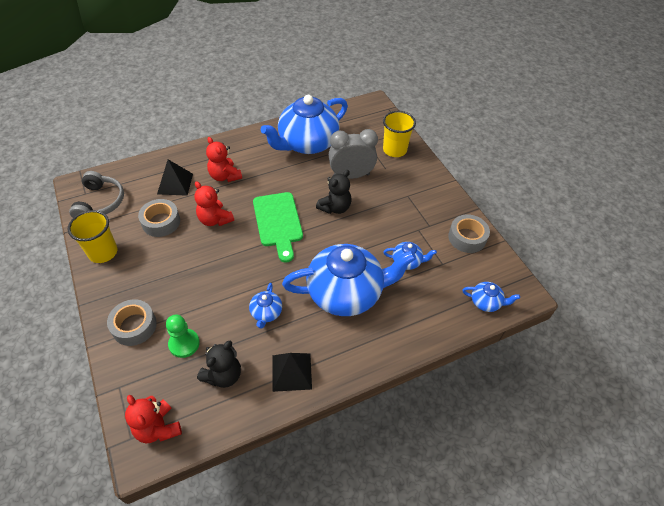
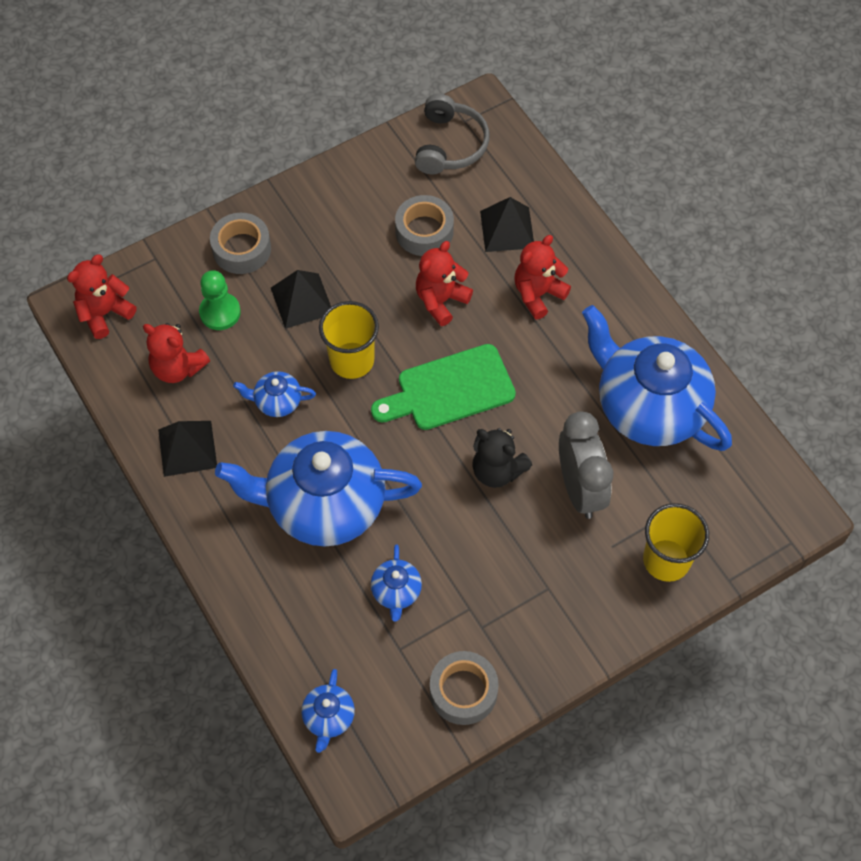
camera: 85 degrees right, 10 degrees up
yellow cup [68,210,117,263] -> yellow cup moved to [319,301,379,379]
grey headphones [69,171,124,218] -> grey headphones turned 75 degrees counterclockwise [415,94,489,174]
black teddy bear [197,340,241,388] -> red teddy bear [143,323,210,383]
blue teapot [282,244,416,316] -> blue teapot turned 105 degrees clockwise [215,431,422,546]
none -> black pyramid [271,270,331,329]

